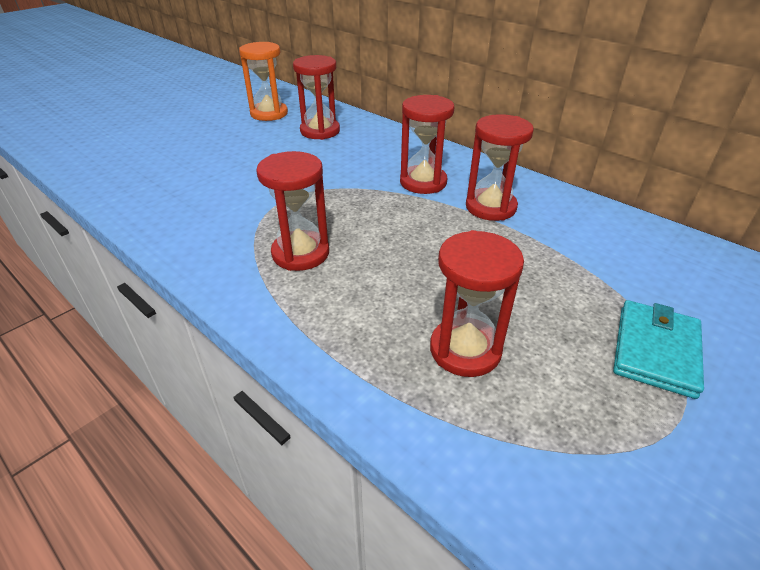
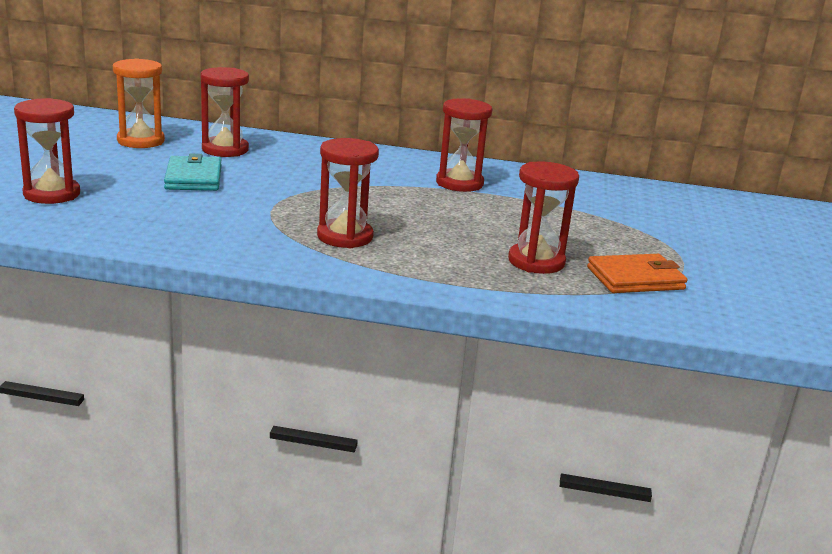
camera: 35 degrees left, 15 degrees down
red hourglass [400,95,455,194] -> red hourglass moved to [14,98,80,204]
turquoise wallet [613,300,704,399] -> turquoise wallet moved to [164,153,222,191]
none -> orange wallet [587,254,687,293]

